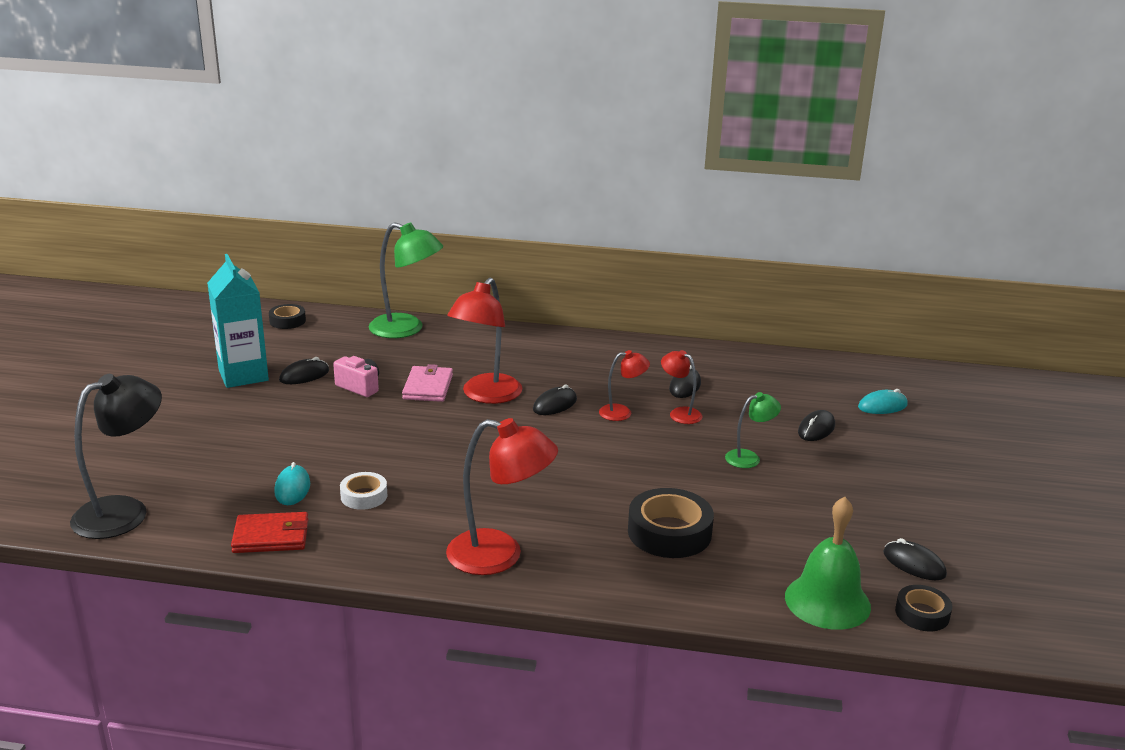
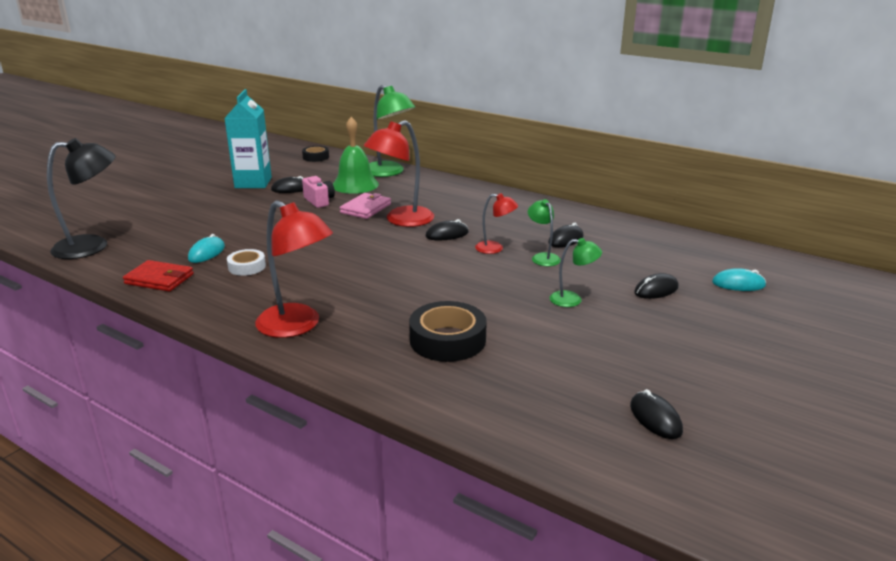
camera: 25 degrees right, 0 degrees up
red lamp [661,350,702,424] -> green lamp [528,199,561,266]
green bell [785,497,871,630] -> green bell moved to [333,117,379,194]
black tape [895,585,952,631] -> none

